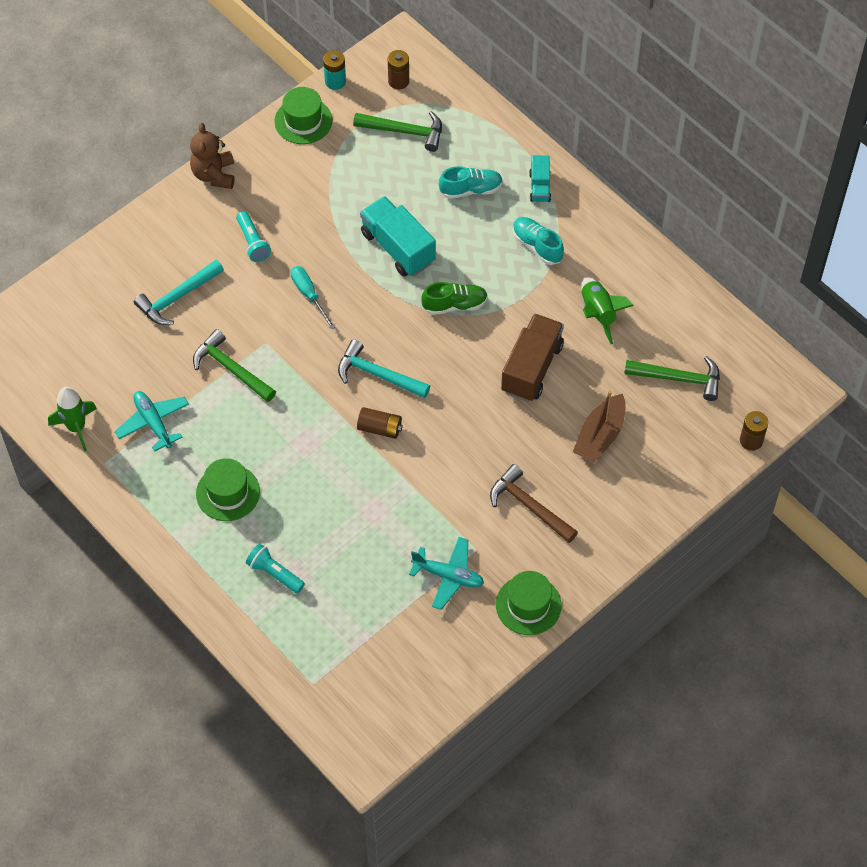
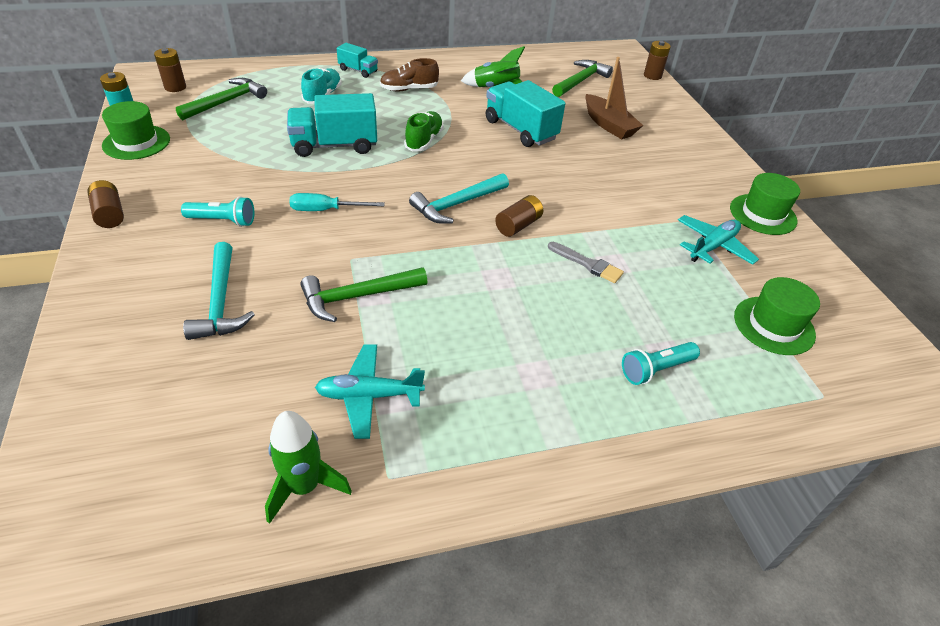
camera: 65 degrees left, 15 degrees down
brown teddy bear [190,123,235,189] -> brown battery [87,180,124,228]
green hat [196,458,260,521] -> green hat moved to [734,277,820,355]
brown hammer [490,464,578,543] -> none
brown truck [501,314,564,402] -> turquoise truck [486,80,565,147]
turquoise shoe [513,217,564,265] -> brown shoe [380,58,439,91]
none -> grey brush [548,242,624,283]

